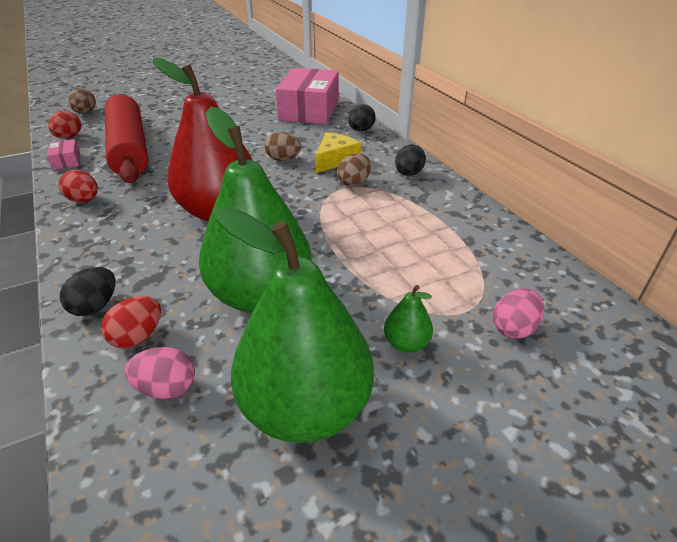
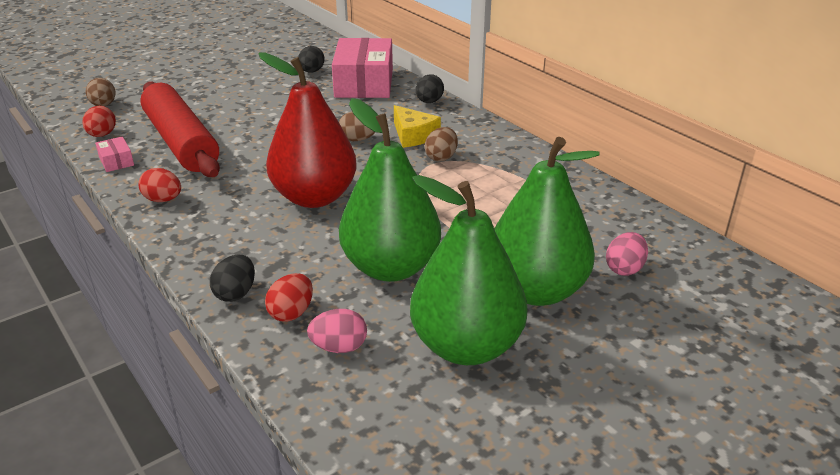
camera: 10 degrees left, 5 degrees down
yellow cheese [315,132,361,173] -> yellow cheese turned 120 degrees clockwise [394,105,441,148]
green pear [384,285,433,353] -> green pear [494,137,600,306], size x2.44
black egg [395,144,426,176] -> black egg moved to [298,46,325,73]

